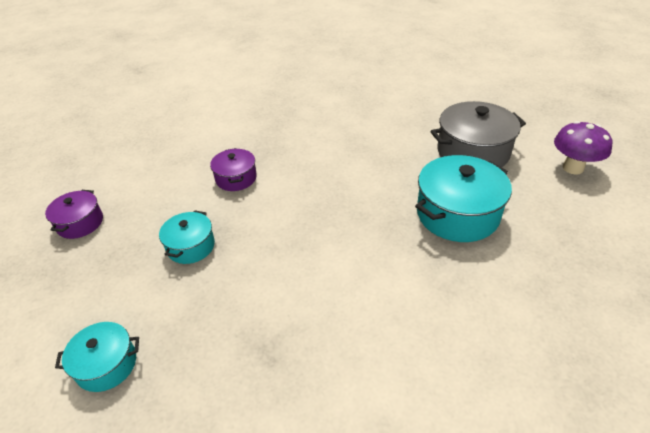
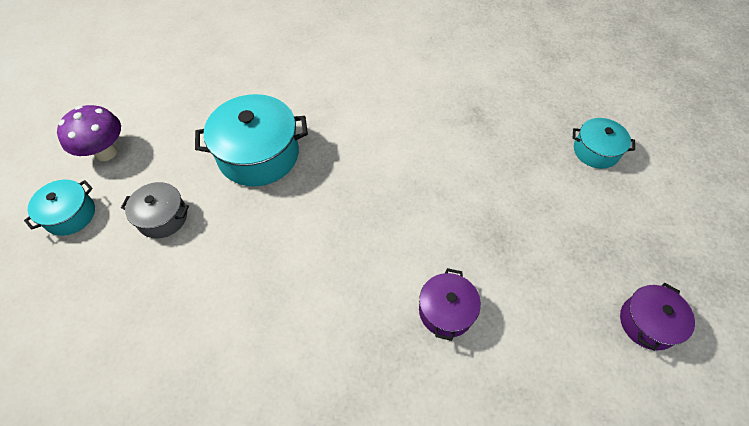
camera: 155 degrees left, 15 degrees up
turquoise pot [159,210,215,264] -> turquoise pot moved to [24,180,95,236]
grey pot [430,101,526,167] -> grey pot [121,182,189,239], size x0.56

